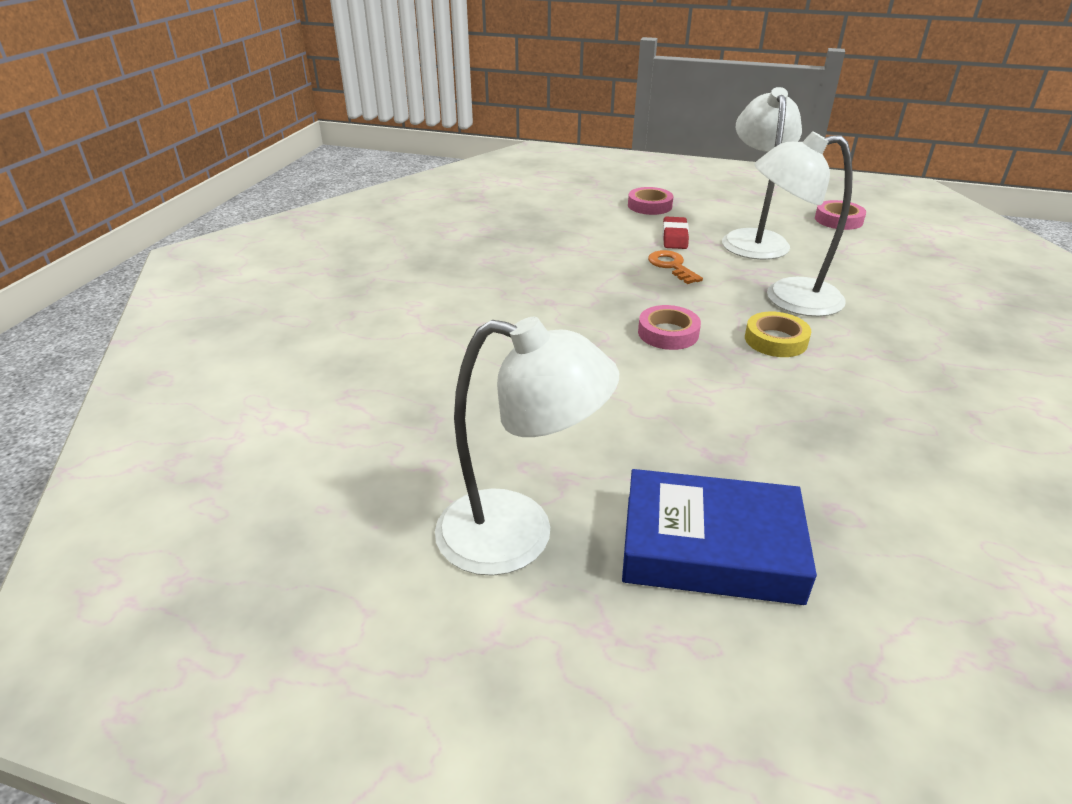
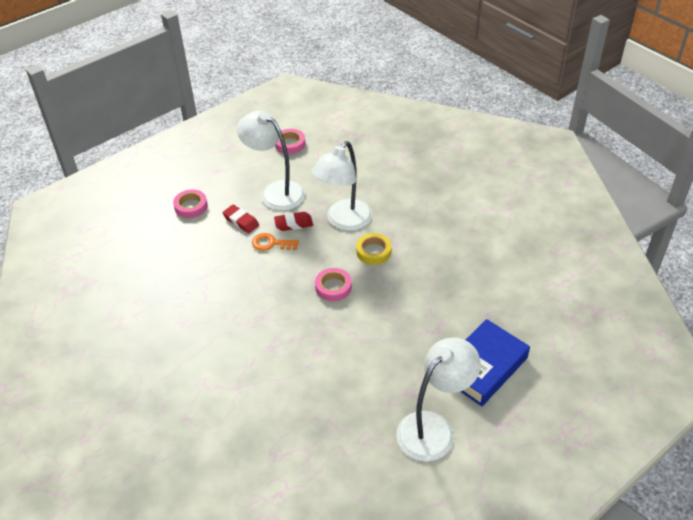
camera: 55 degrees left, 10 degrees up
none -> red eraser [274,212,313,231]

